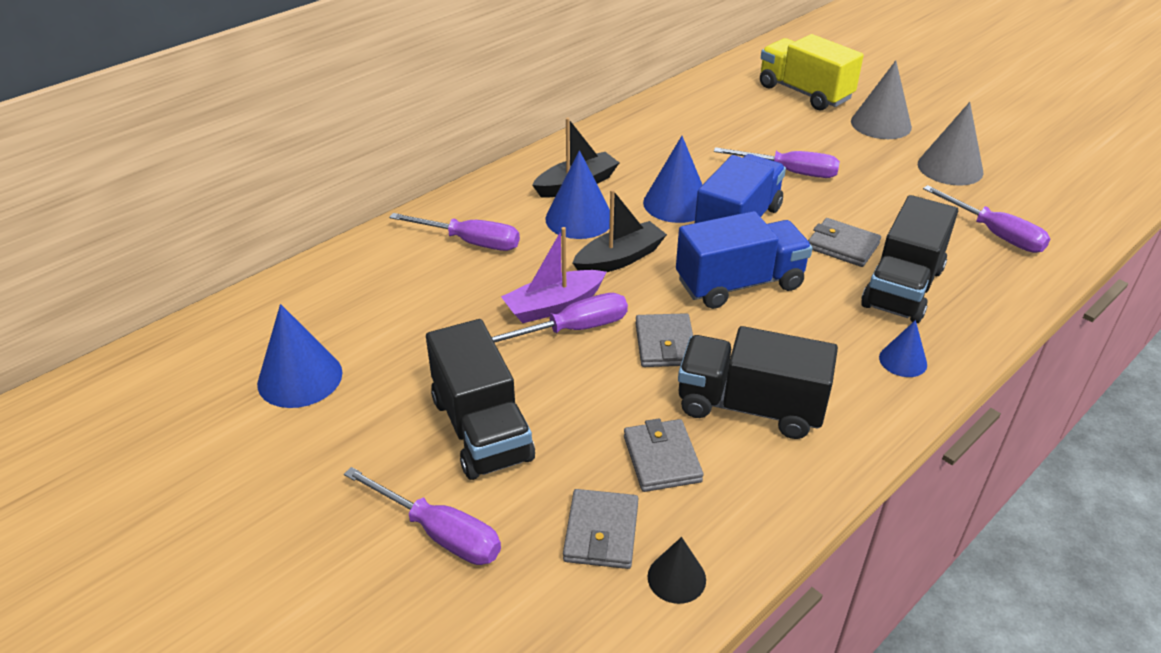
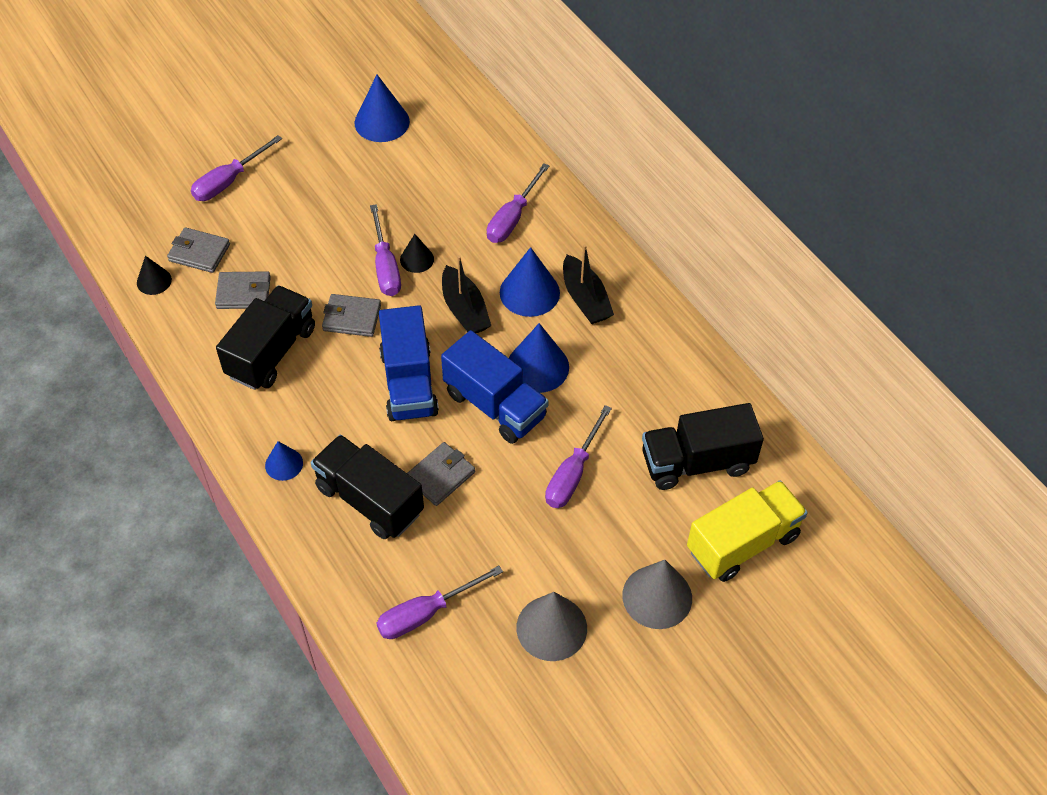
camera: 100 degrees right, 15 degrees up
black truck [426,319,535,480] -> black truck moved to [642,403,764,490]
purple boat [501,227,606,323] -> black cone [400,234,434,273]

